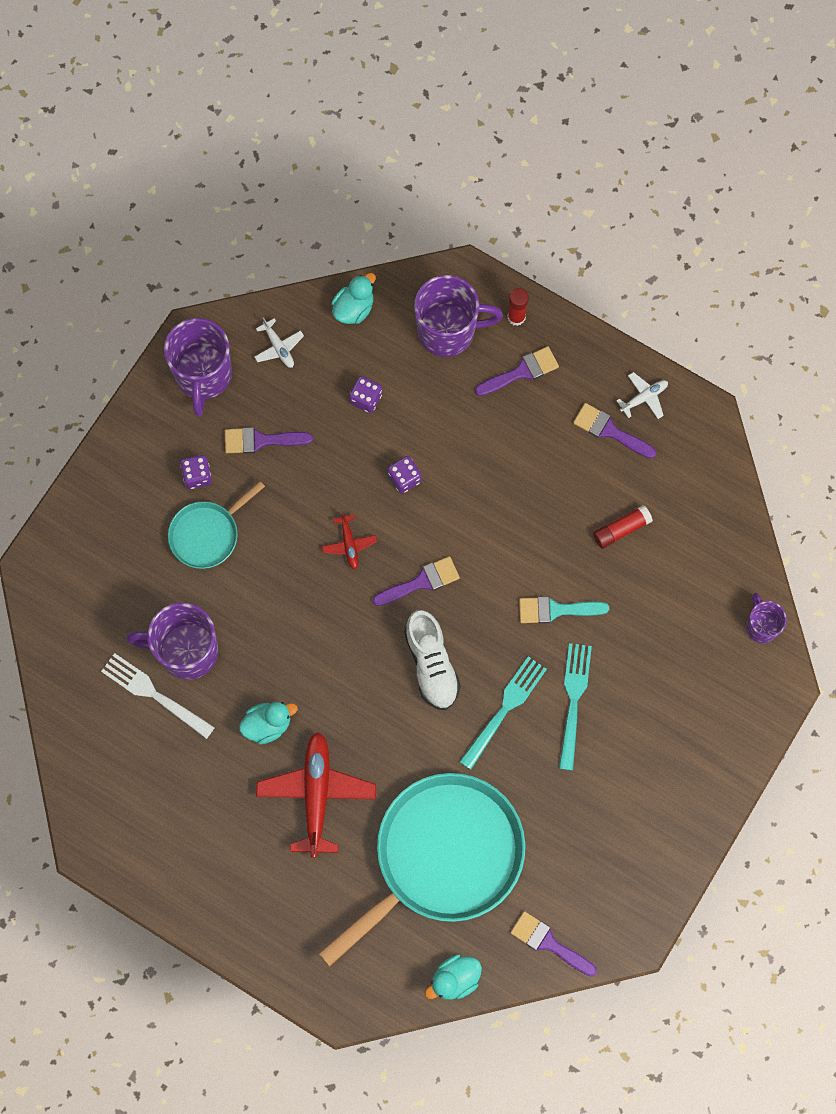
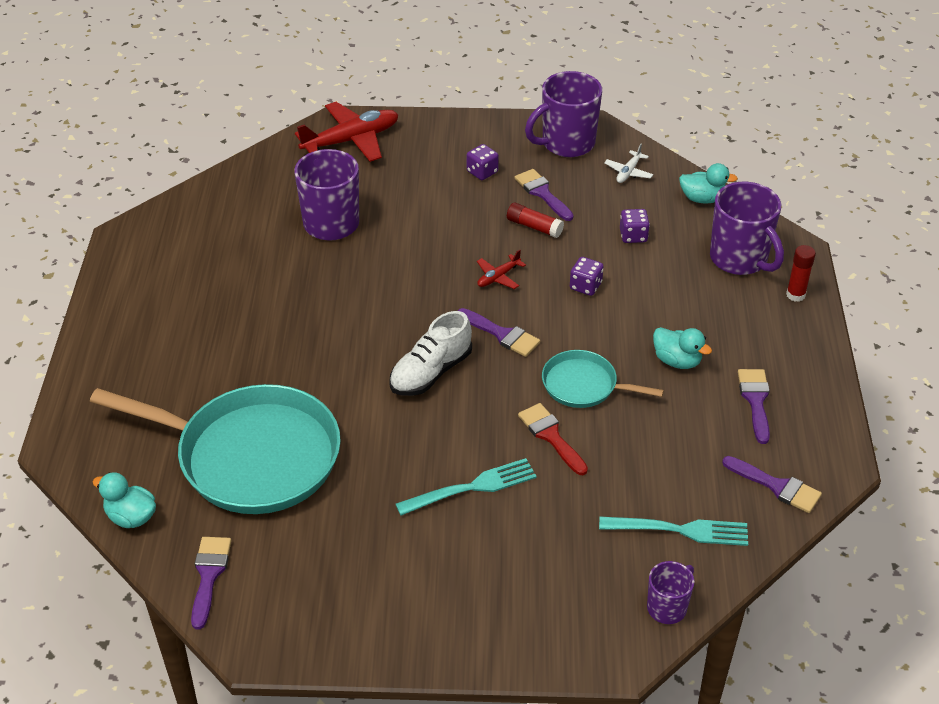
camera: 60 degrees right, 30 degrees down
white fork [101,653,215,739] -> none
turquoise pan [168,481,265,569] -> turquoise pan moved to [542,350,664,408]
turquoise duck [239,702,298,744] -> turquoise duck moved to [653,327,712,369]
red plane [256,732,376,858] -> red plane moved to [295,102,398,162]
turquoise fork [459,656,547,770] -> turquoise fork moved to [599,517,748,546]
purple brush [475,346,559,396] -> purple brush moved to [722,456,822,513]
turquoise brush [519,596,609,623] -> red brush [518,403,588,475]
red glue stick [593,505,653,549] -> red glue stick moved to [507,203,564,238]
white plane [617,372,668,419] -> none

